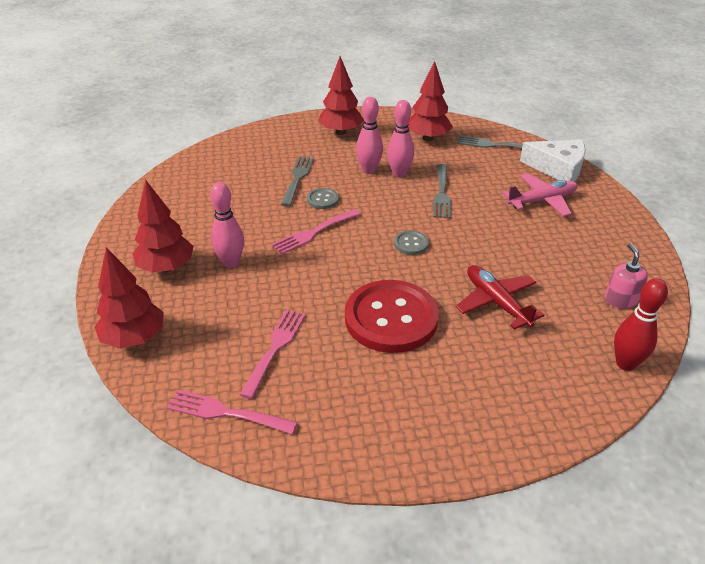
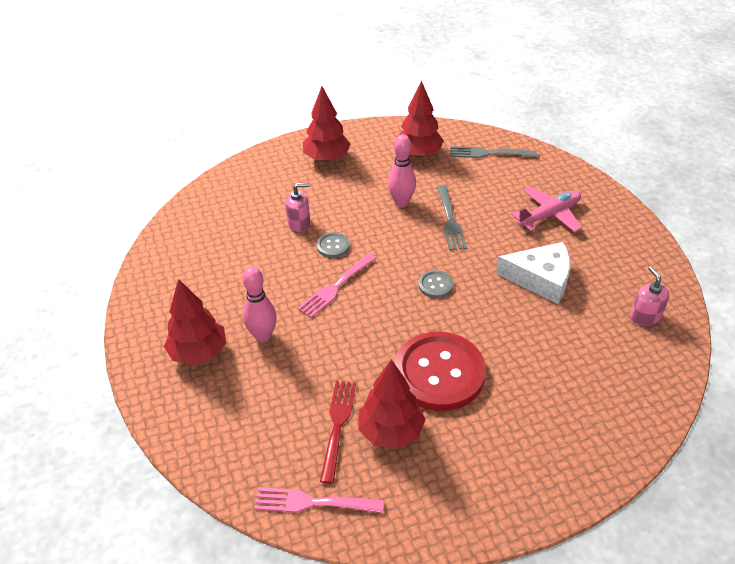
camera: 10 degrees left, 5 degrees up
red tree [94,247,164,349] -> red tree moved to [358,360,426,449]
pink fork [239,309,306,399] -> red fork [320,381,356,484]
grey fork [281,156,314,206] -> pink soap dispenser [286,183,310,232]
pink bowling pin [356,97,383,174] -> none
red plane [456,265,545,330] -> none
white cheese [520,139,586,182] -> white cheese moved to [496,242,570,304]
red bowling pin [614,278,668,371] -> none

